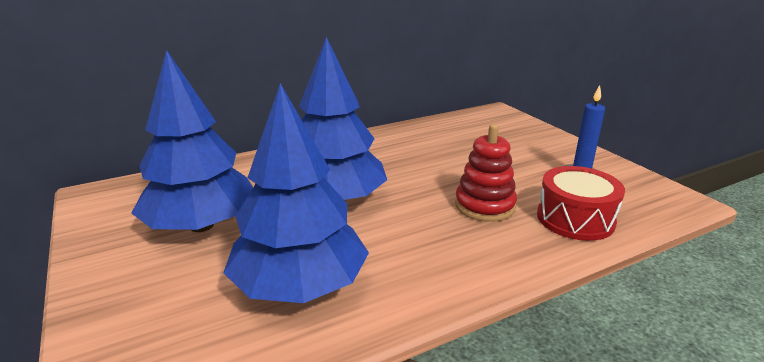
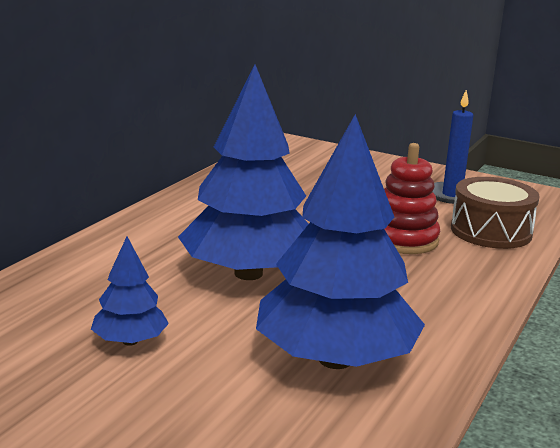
camera: 35 degrees left, 5 degrees down
blue tree [131,50,253,232] -> blue tree [91,236,169,346], size x0.47
red drum [537,166,625,241] -> brown drum [451,177,540,249]

